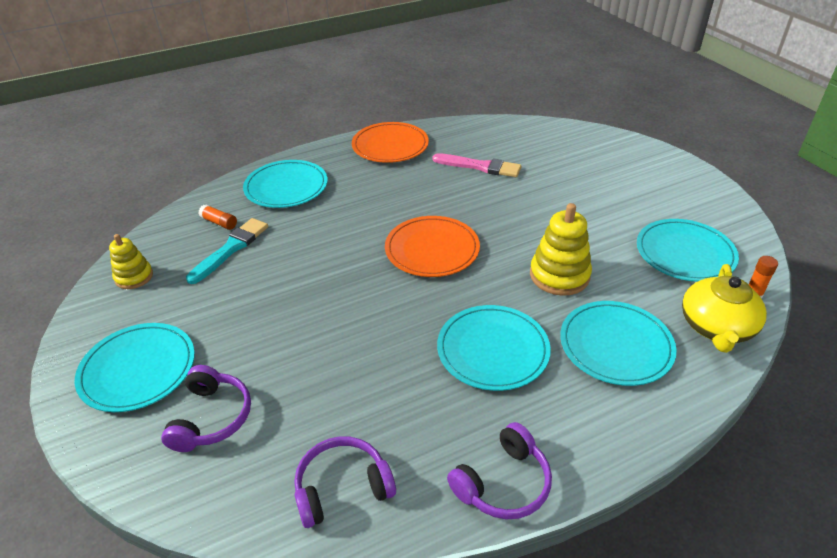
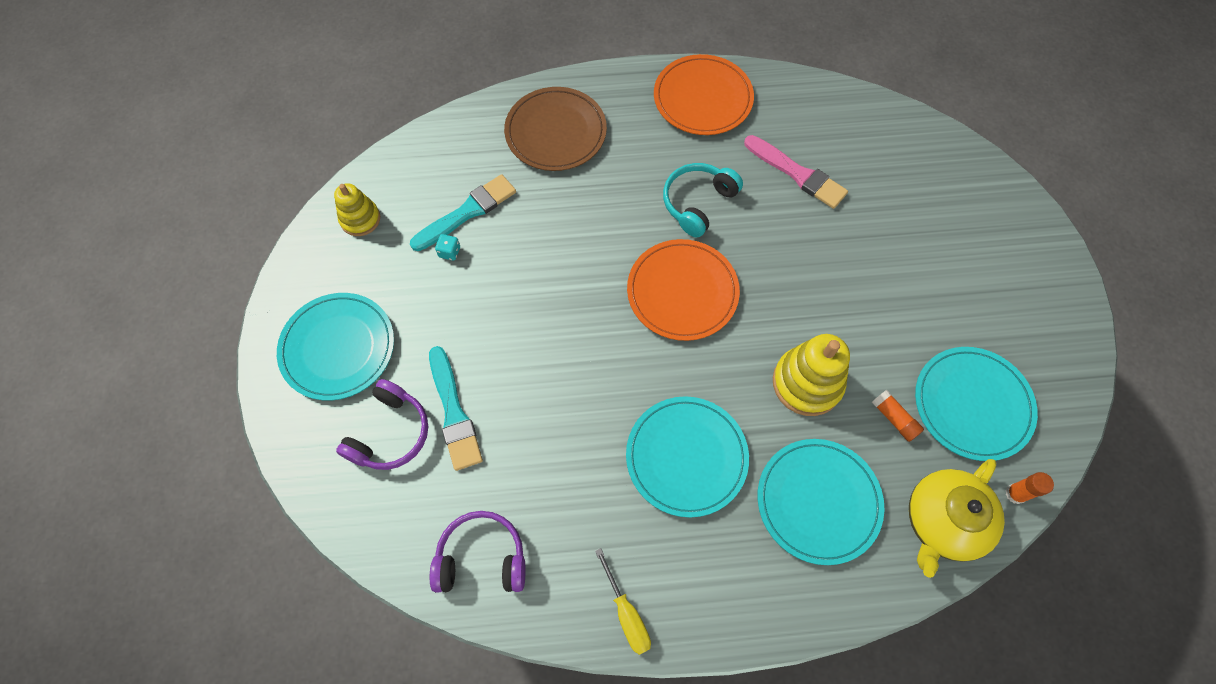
camera: 20 degrees right, 25 degrees up
orange glue stick [198,204,237,230] -> orange glue stick moved to [872,390,924,442]
turquoise plate [243,160,328,208] -> brown plate [504,87,607,171]
purple headphones [447,422,552,519] -> yellow screwdriver [595,548,651,655]
none -> turquoise brush [429,346,483,471]
none -> turquoise dice [435,234,460,261]
none -> turquoise headphones [663,163,743,237]

